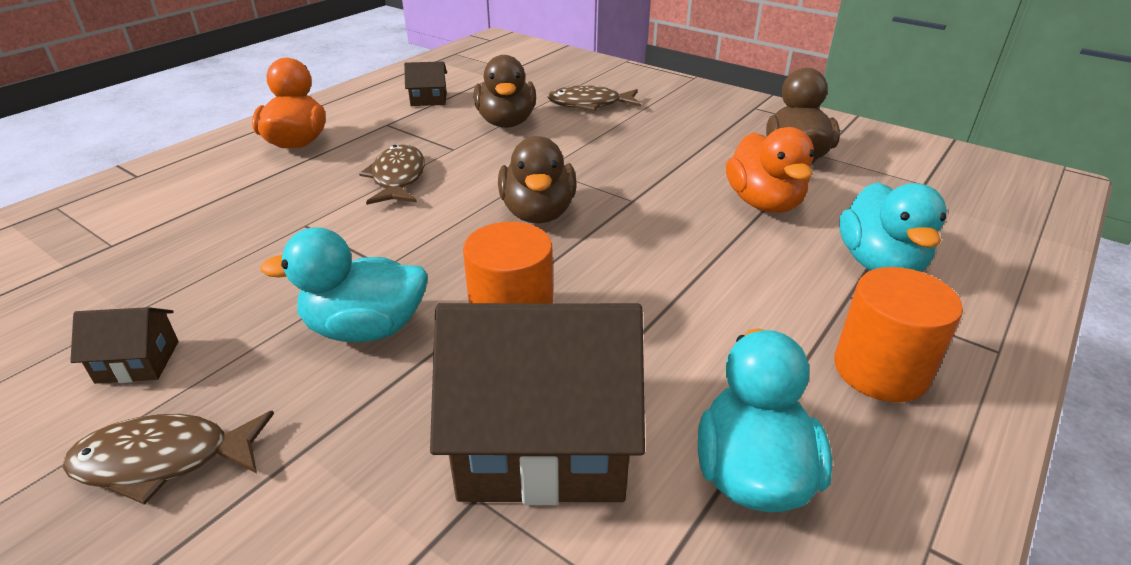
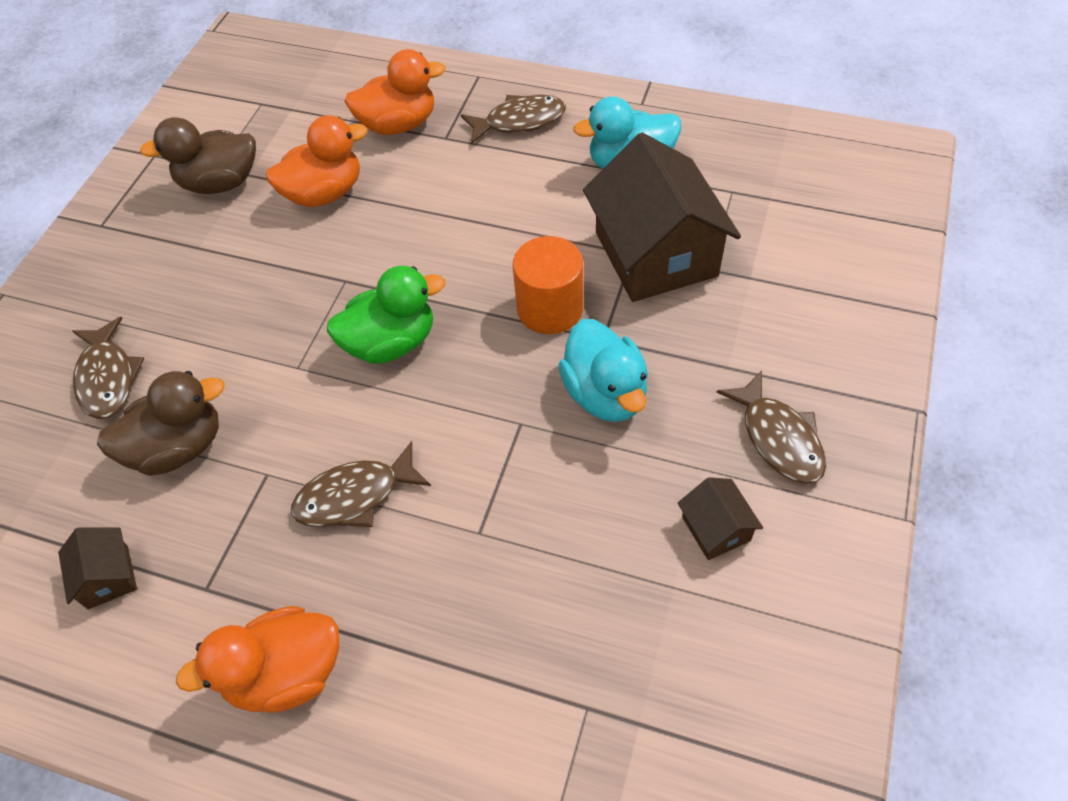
camera: 105 degrees left, 20 degrees up
brown duck [498,136,576,223] -> green duck [327,266,445,364]
orange cylinder [834,267,963,402] -> brown fish [461,94,566,144]
turquoise duck [839,182,947,272] -> orange duck [344,49,446,135]

